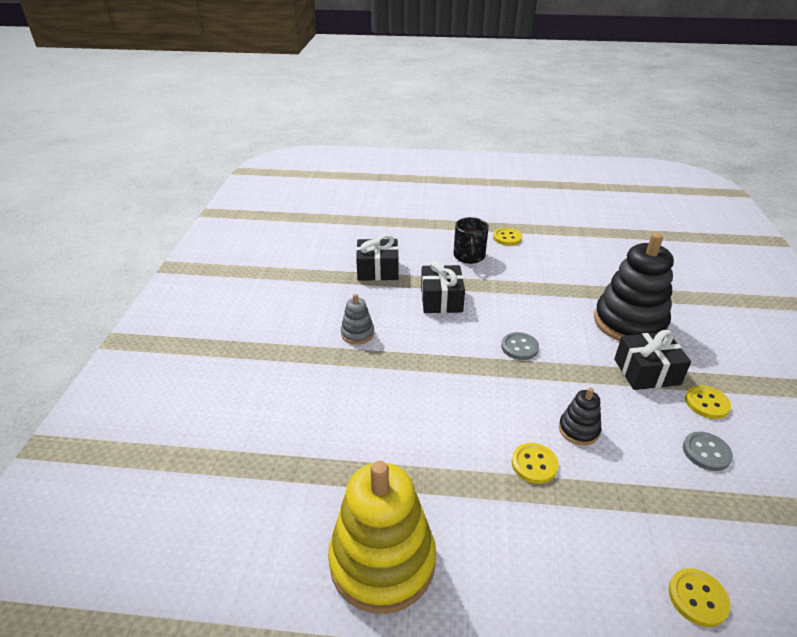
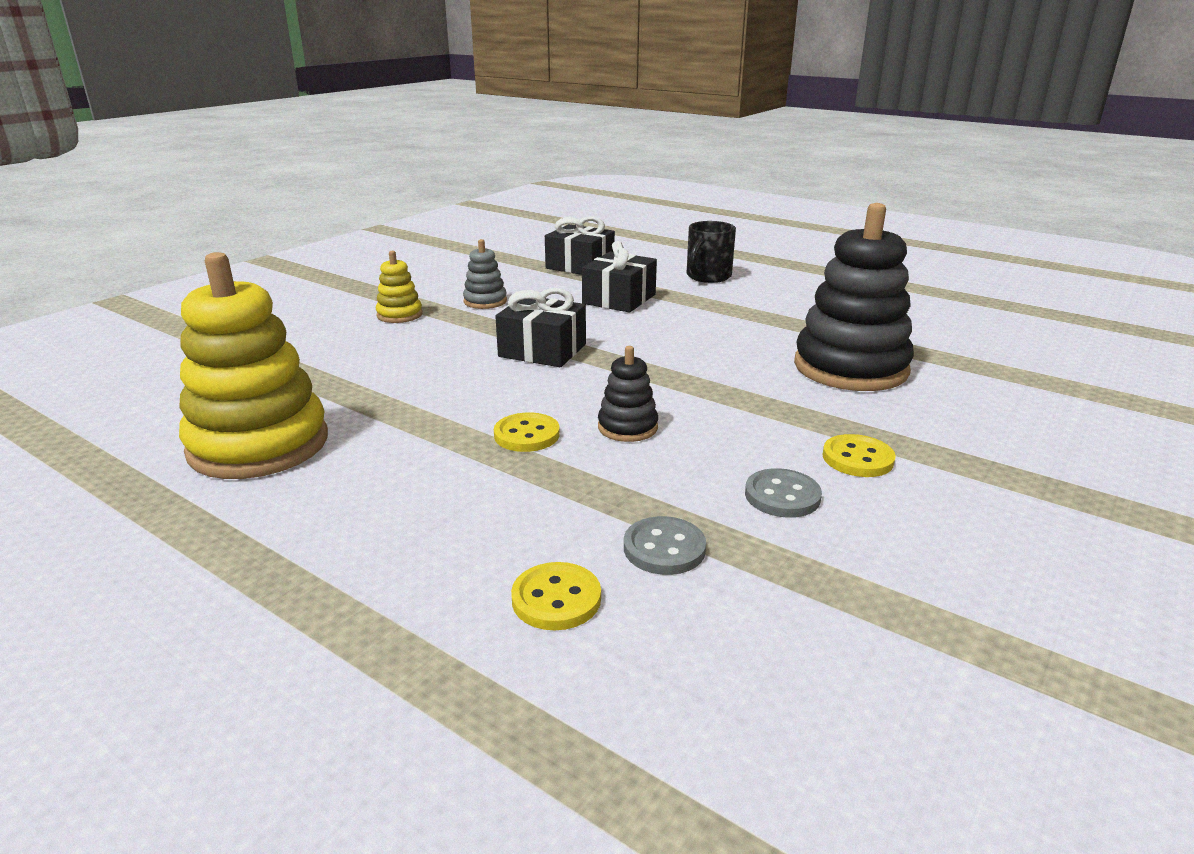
camera: 30 degrees right, 10 degrees down
yellow button [493,228,522,246] -> none
grey button [501,332,539,360] -> grey button moved to [624,516,706,575]
black gift [614,330,691,390] -> black gift moved to [495,288,586,367]
none -> yellow stacking toy [376,251,422,323]

